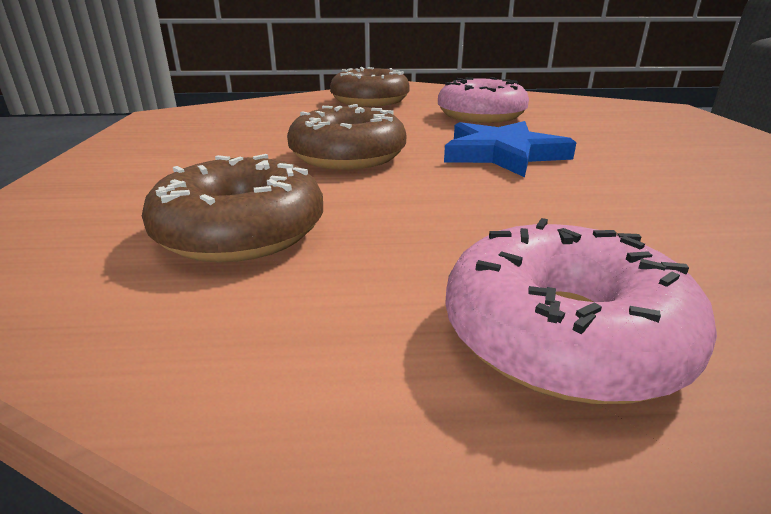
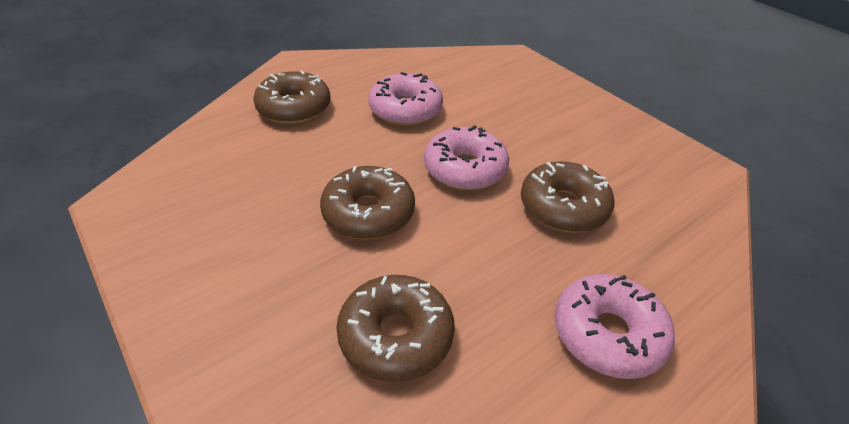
camera: 35 degrees left, 15 degrees up
blue star [444,121,577,177] -> pink donut [424,125,509,190]
none -> brown donut [521,161,615,233]

